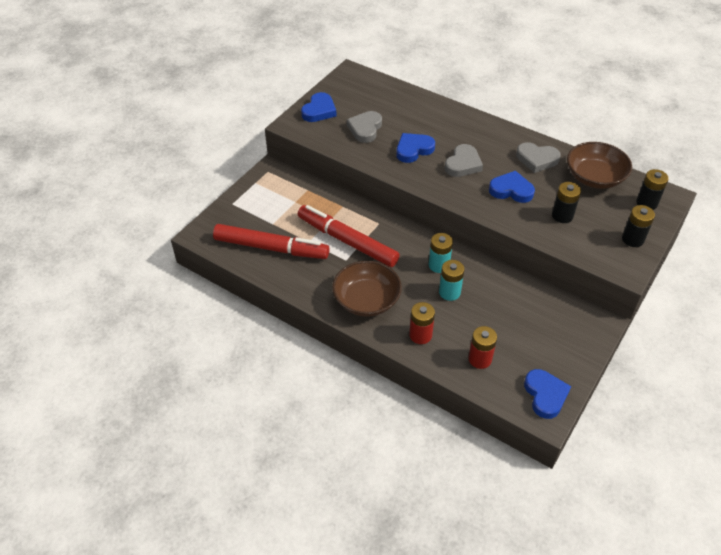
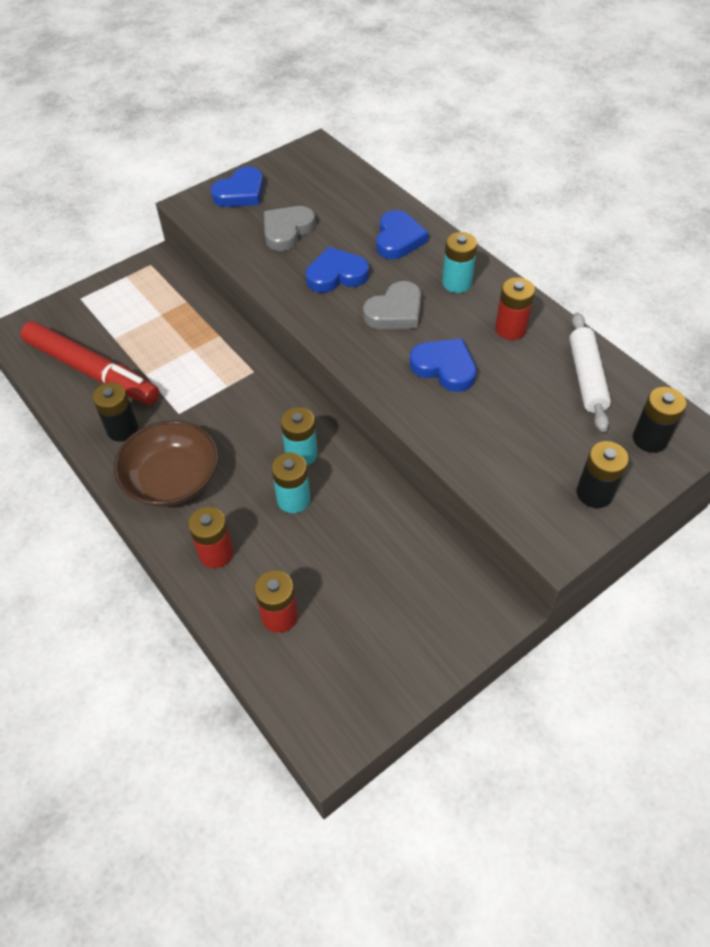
camera: 20 degrees right, 5 degrees up
red marker [298,205,400,267] -> none
grey heart [516,142,561,173] -> red battery [495,277,535,340]
blue heart [524,369,571,419] -> blue heart moved to [376,210,428,259]
black battery [552,182,581,223] -> black battery moved to [92,383,138,442]
brown bowl [567,142,632,189] -> white rolling pin [569,312,611,432]
none -> turquoise battery [442,232,477,293]

